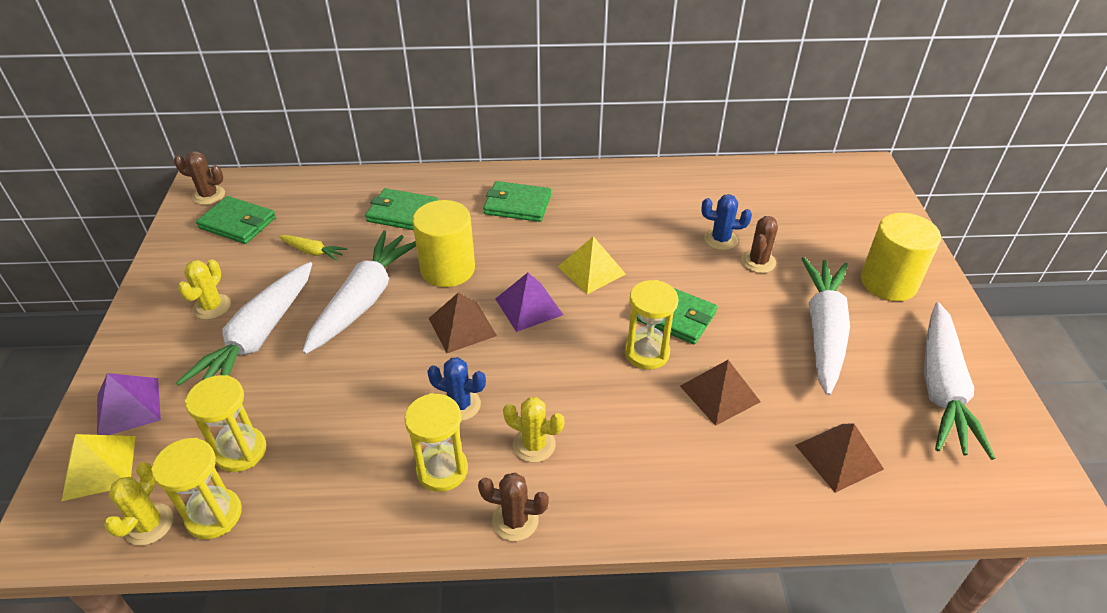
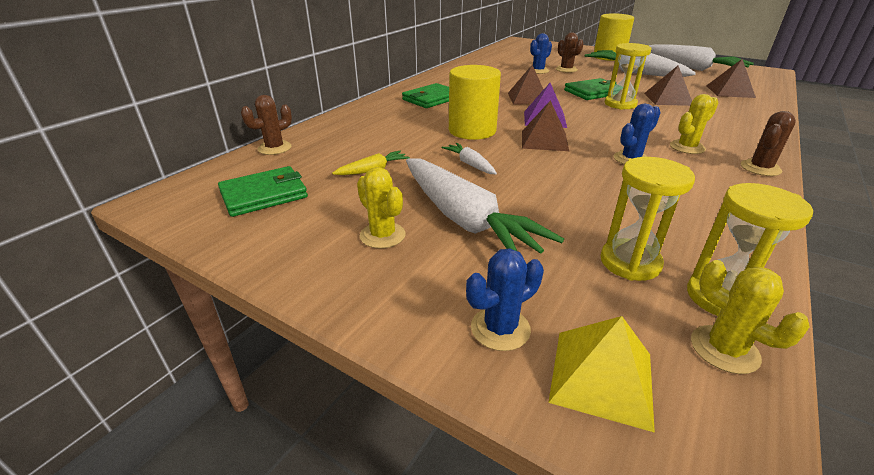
camera: 55 degrees left, 10 degrees down
purple pyramid [97,373,161,435] -> blue cactus [466,248,544,351]
brown cactus [174,151,225,205] -> brown cactus moved to [241,95,292,155]
white carrot [302,230,416,354] -> white carrot [442,143,497,174], size x0.45
green wallet [365,188,438,230] -> none
yellow hourglass [404,393,468,492] -> none
yellow pyramid [558,236,626,294] -> brown pyramid [508,65,544,105]

